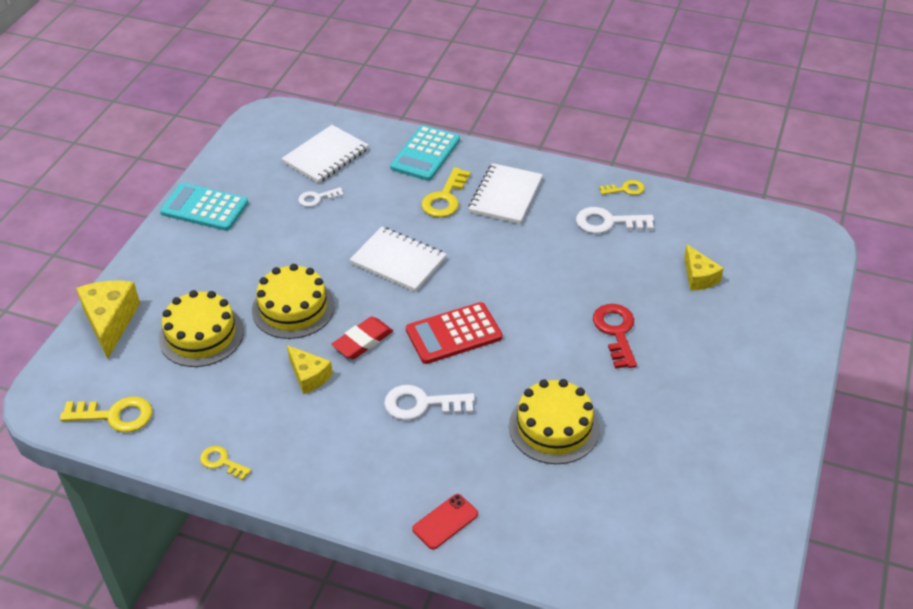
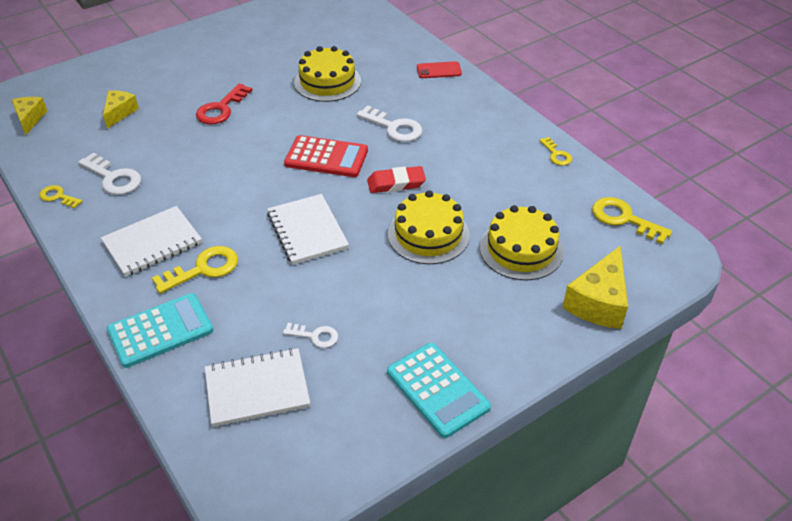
camera: 145 degrees left, 0 degrees up
yellow cheese [287,345,333,394] -> yellow cheese moved to [12,97,47,135]

